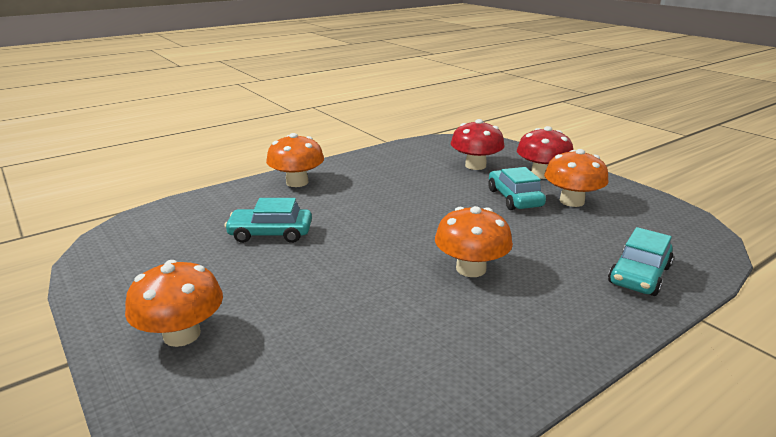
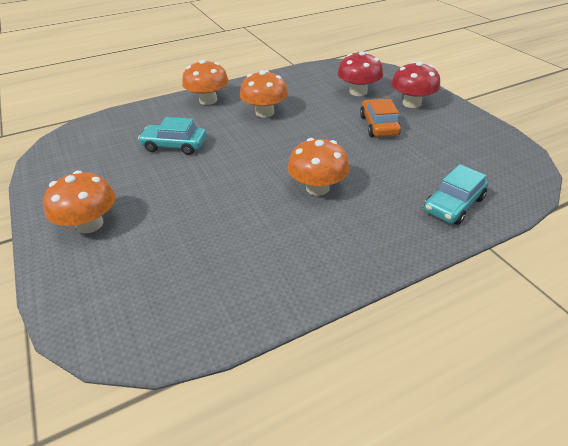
camera: 10 degrees right, 15 degrees up
turquoise car [488,167,546,210] -> orange car [360,99,401,137]
orange mushroom [544,149,609,207] -> orange mushroom moved to [240,70,288,118]

